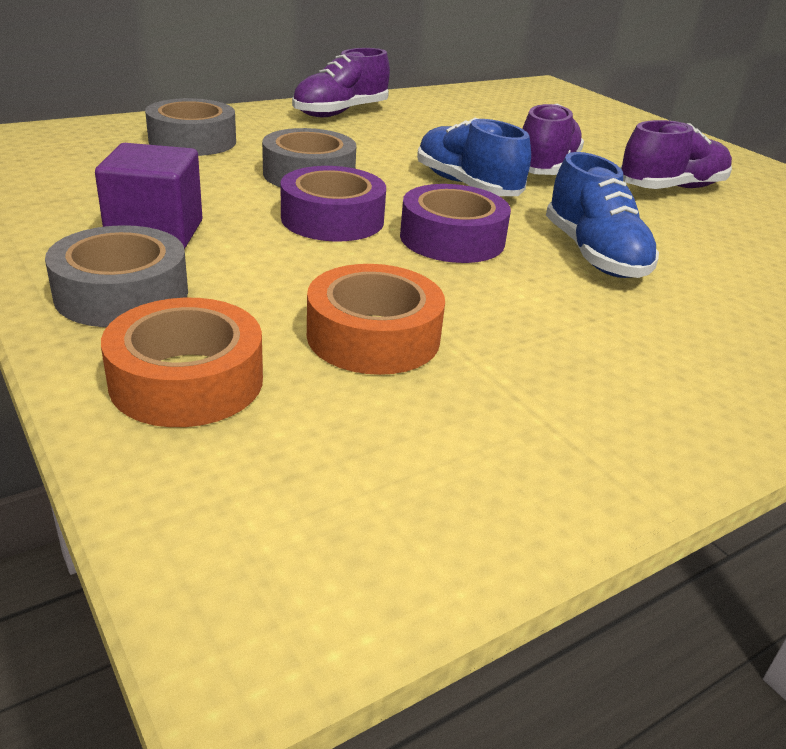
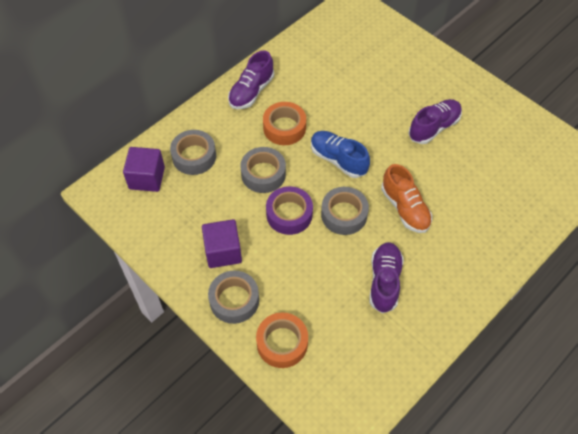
camera: 10 degrees left, 25 degrees up
orange tape [307,264,445,375] -> orange tape moved to [263,102,306,145]
purple tape [400,184,511,263] -> grey tape [321,187,369,235]
purple shoe [523,103,584,175] -> purple shoe moved to [369,242,404,313]
blue shoe [546,152,659,278] -> orange shoe [381,164,432,233]
none -> purple cube [123,147,165,192]

